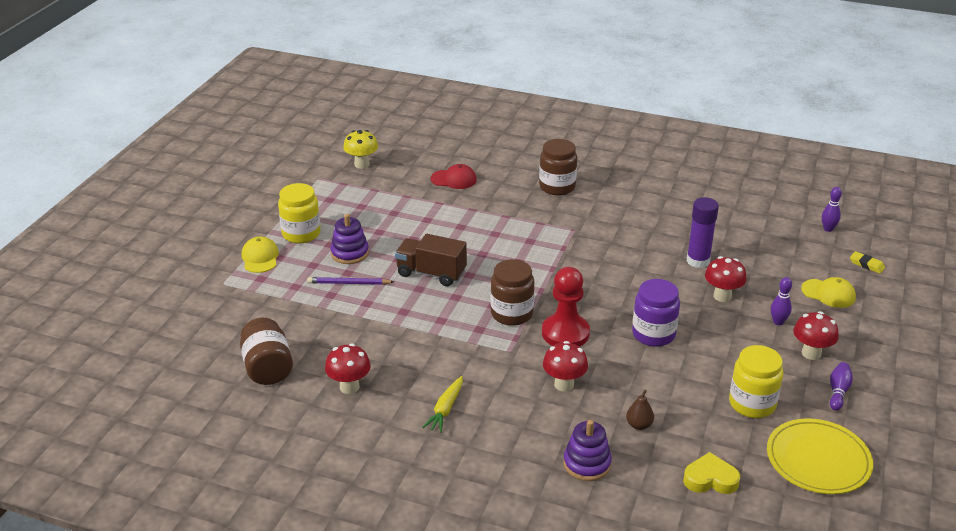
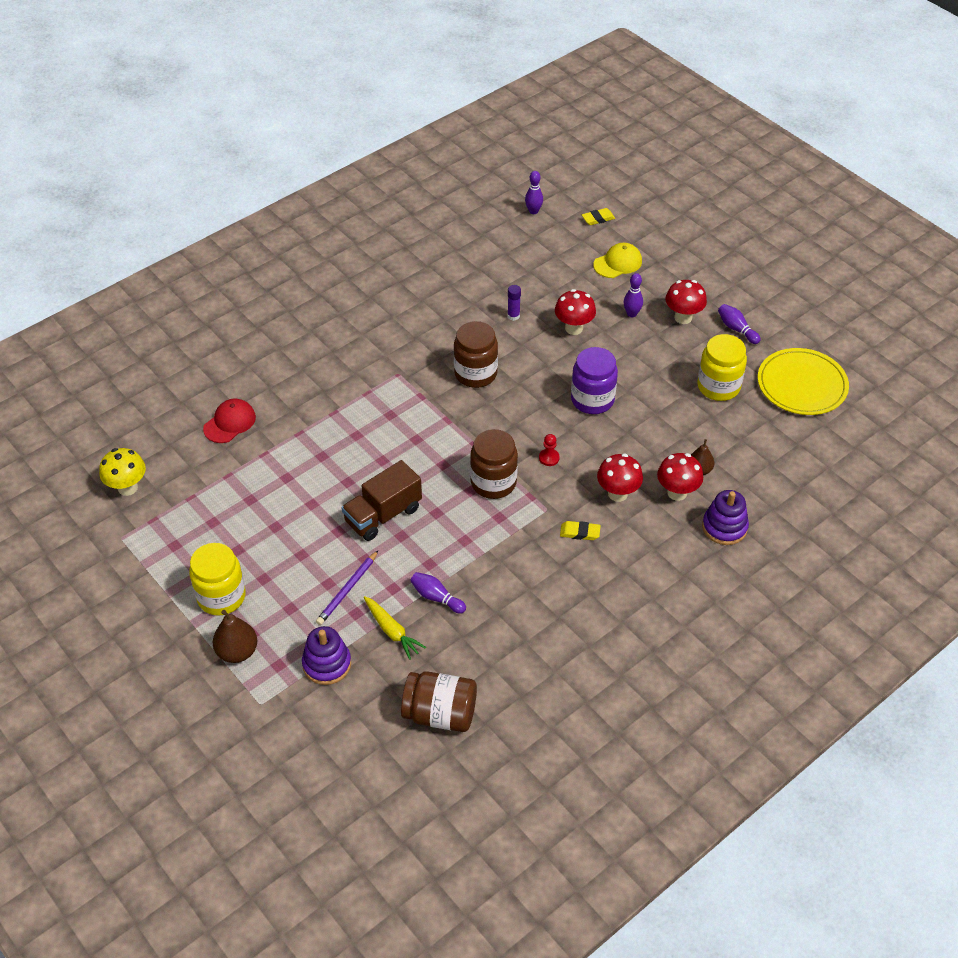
camera: 60 degrees left, 15 degrees up
yellow cap [242,237,279,273] -> brown pear [213,610,257,663]
red mushroom [325,343,371,394] -> red mushroom moved to [657,453,703,501]
purple stacking toy [330,214,369,264] -> purple stacking toy moved to [302,626,351,685]
yellow carrot [422,376,463,433] -> yellow carrot moved to [364,596,426,660]
brown jar [539,139,577,195] -> brown jar moved to [454,321,498,388]
red pawn [542,267,590,347] -> red pawn [539,434,560,466], size x0.41
yellow heart [683,452,740,494] -> none
purple glue stick [687,197,719,268] -> purple glue stick [507,285,521,321], size x0.52
none -> purple bowling pin [410,572,466,614]
none -> yellow eraser [560,521,601,540]

